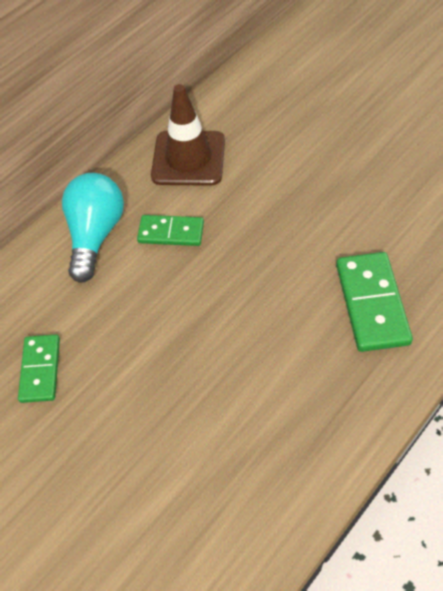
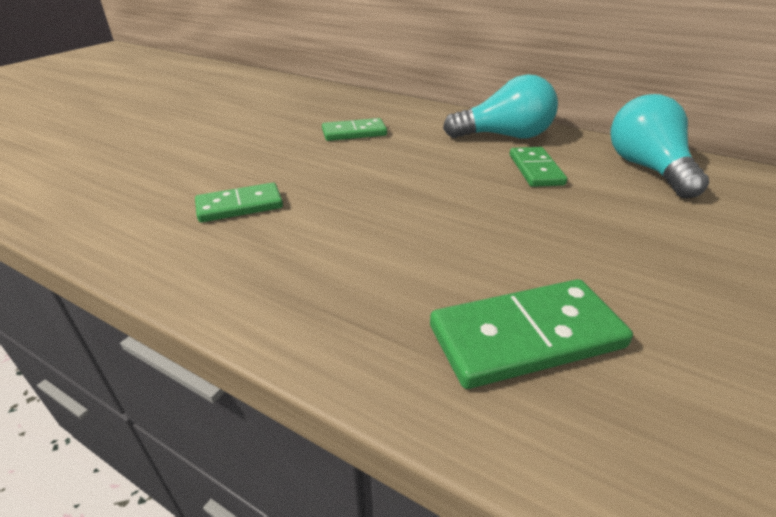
camera: 75 degrees right, 20 degrees down
brown traffic cone [151,84,225,186] -> turquoise light bulb [610,94,709,198]
none -> green domino [195,183,283,223]

